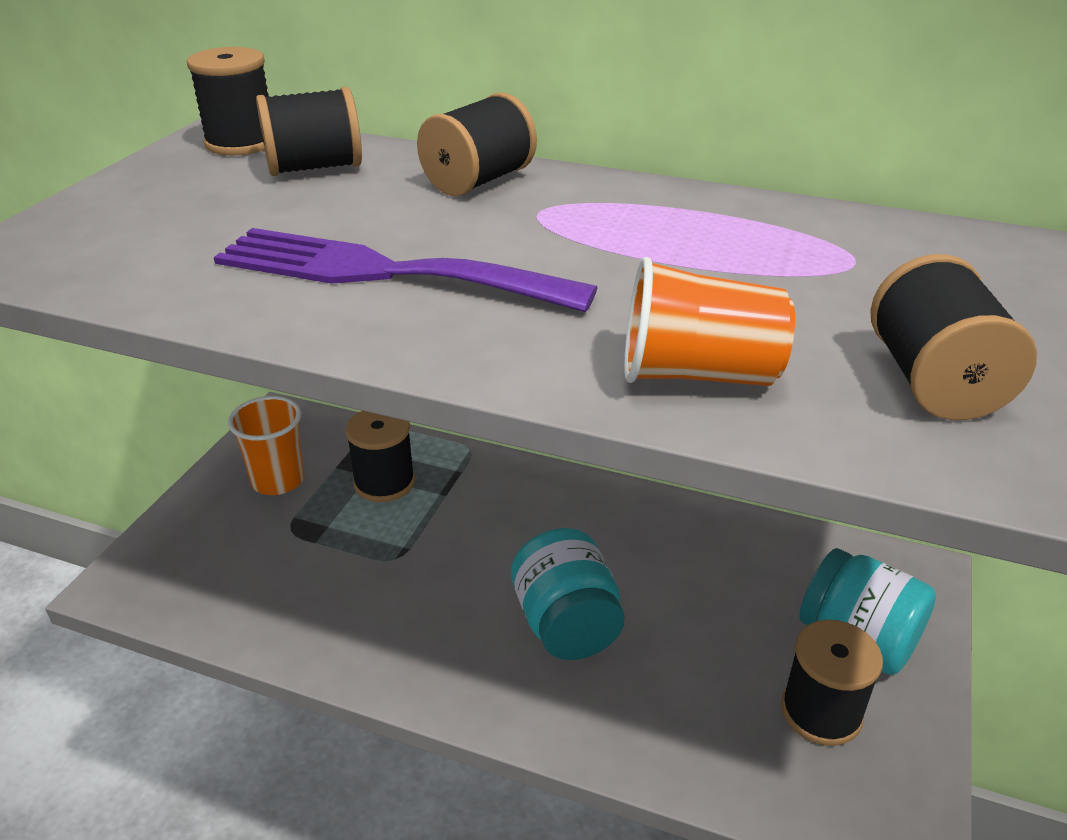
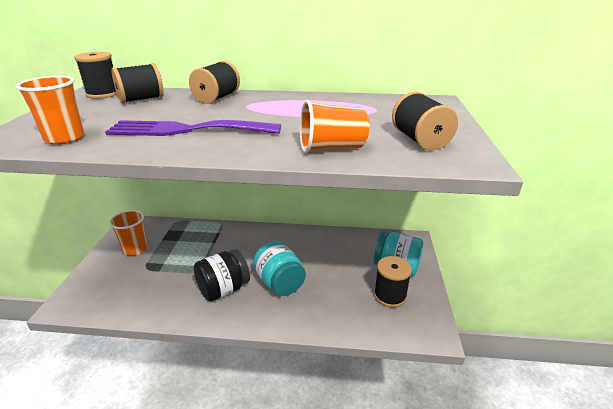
camera: 15 degrees left, 5 degrees down
black spool [345,411,415,502] -> none
none -> orange cup [16,75,84,145]
none -> black jar [194,249,250,301]

